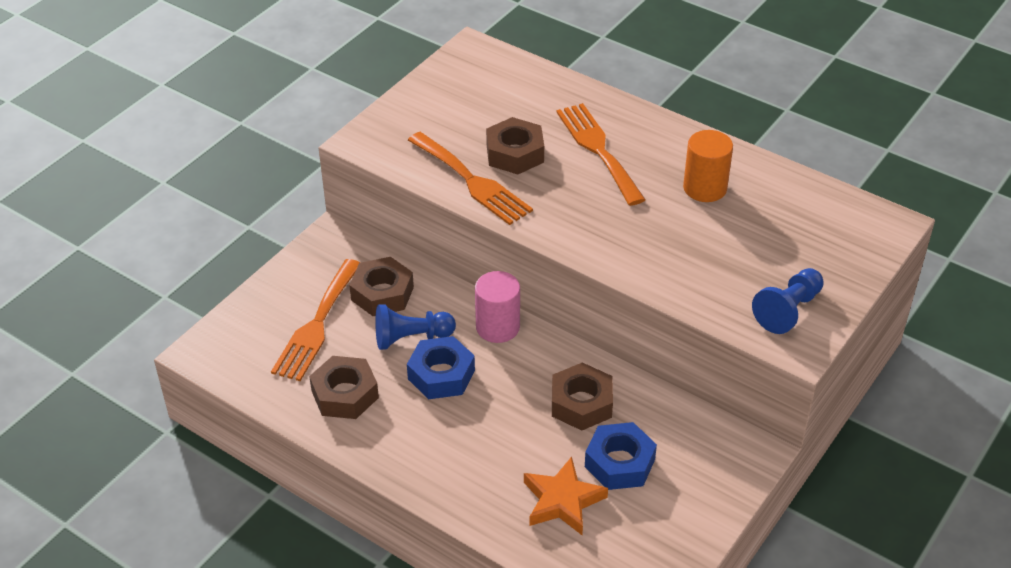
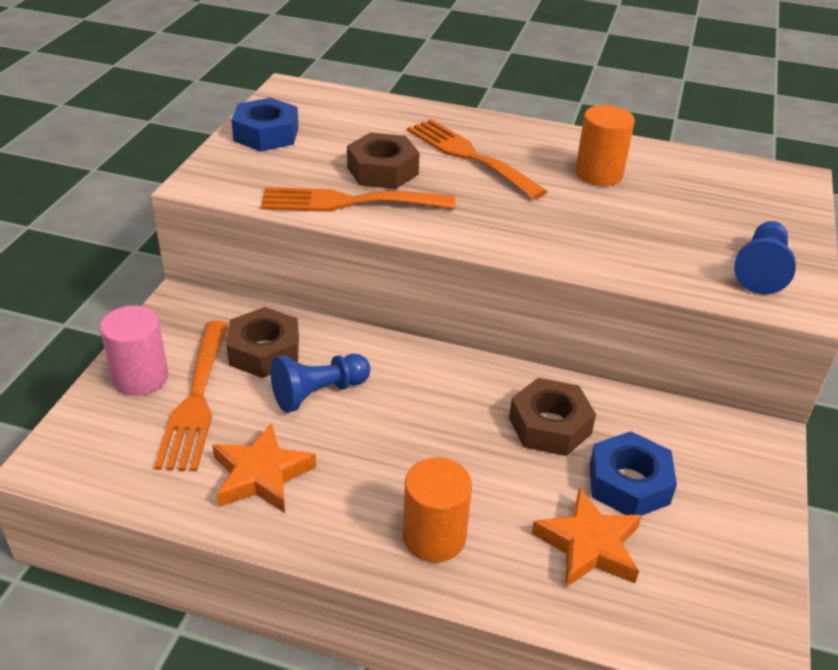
camera: 20 degrees left, 5 degrees down
brown nut [309,356,379,419] -> orange star [212,423,316,513]
blue nut [407,336,475,399] -> blue nut moved to [231,98,299,152]
orange fork [408,132,533,225] -> orange fork turned 150 degrees clockwise [261,187,455,212]
pink cylinder [475,271,520,343] -> pink cylinder moved to [100,305,168,396]
none -> orange cylinder [403,458,472,563]

